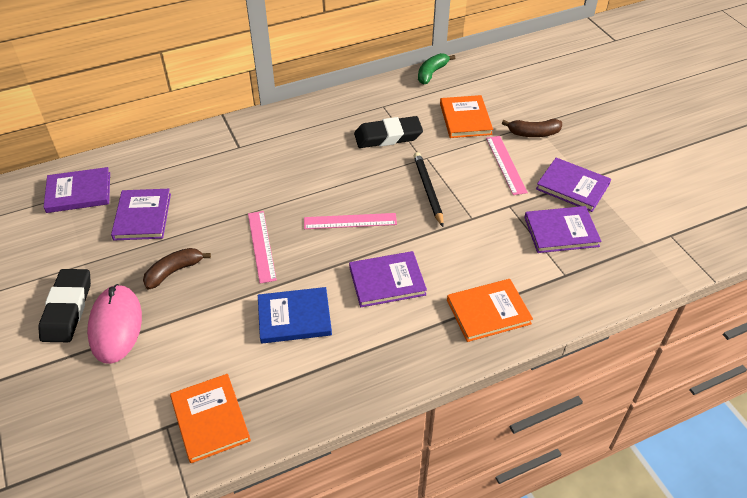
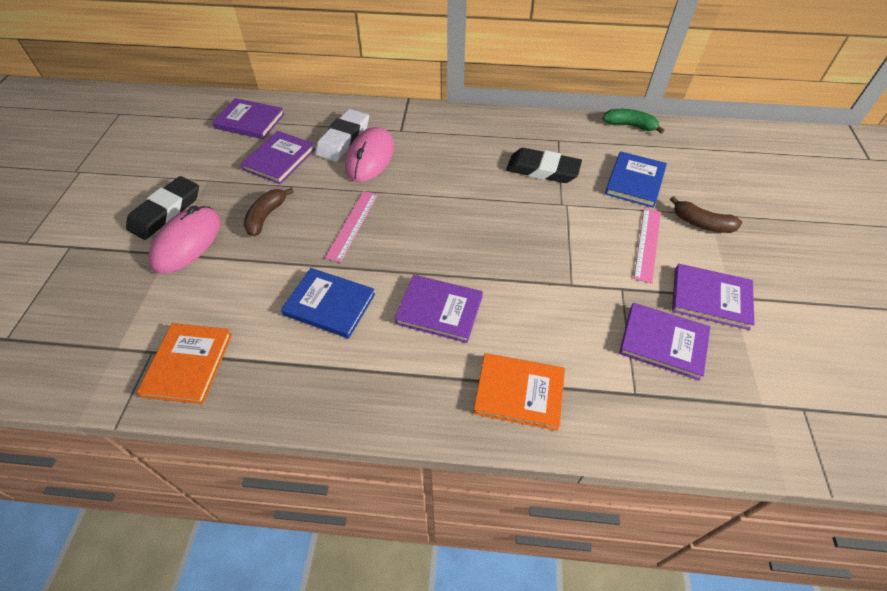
camera: 30 degrees right, 5 degrees up
brown banana [143,248,211,289] -> brown banana turned 60 degrees counterclockwise [244,188,294,237]
pink ruler [304,213,397,229] -> none
black pencil [414,152,444,227] -> none
green banana [418,53,455,85] -> green banana turned 45 degrees clockwise [602,109,664,134]
orange book [440,95,493,138] -> blue book [605,151,667,208]
purple book [536,158,611,212] -> purple book turned 45 degrees counterclockwise [672,264,755,330]
none -> white eraser [315,109,369,162]
none -> pink mouse [345,127,394,182]

